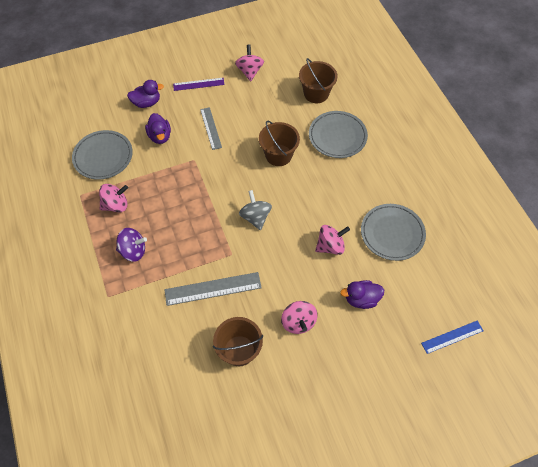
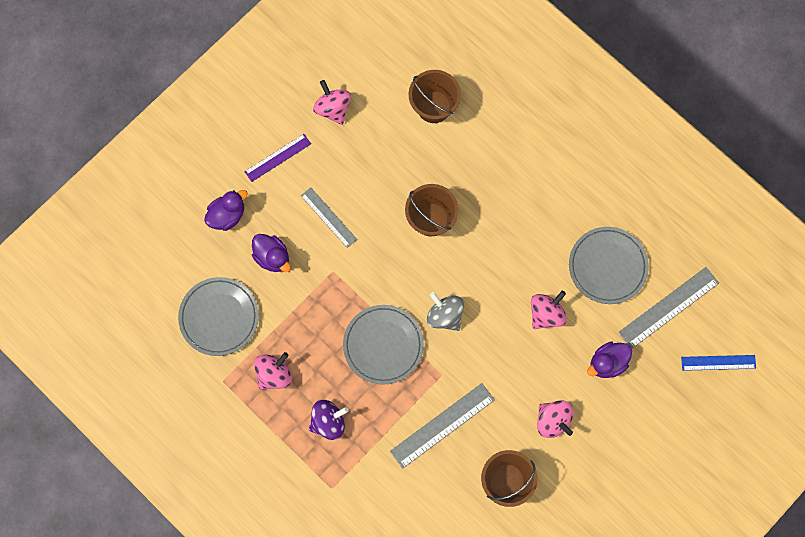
camera: 25 degrees left, 15 degrees up
grey plate [309,111,368,158] -> grey plate moved to [343,305,424,385]
blue ruler [421,320,484,354] -> blue ruler turned 45 degrees clockwise [681,355,756,371]
none -> grey ruler [619,267,719,349]

